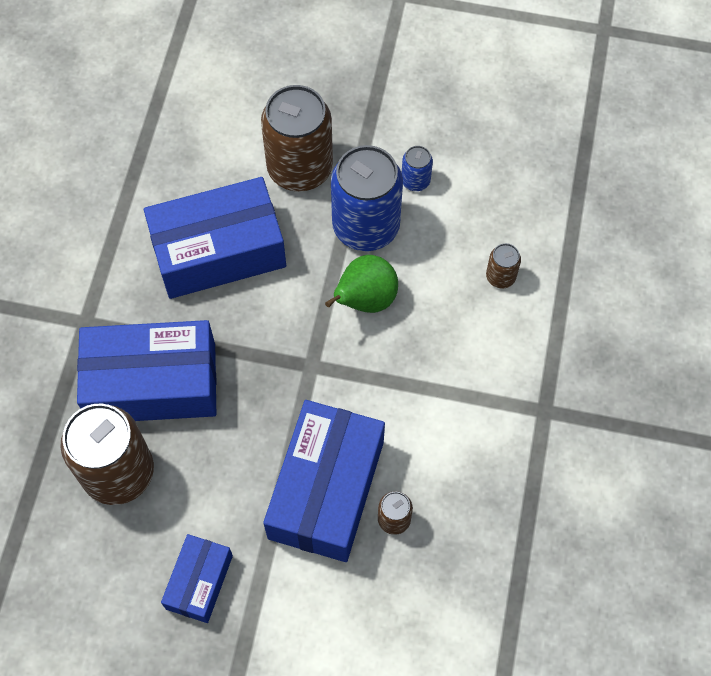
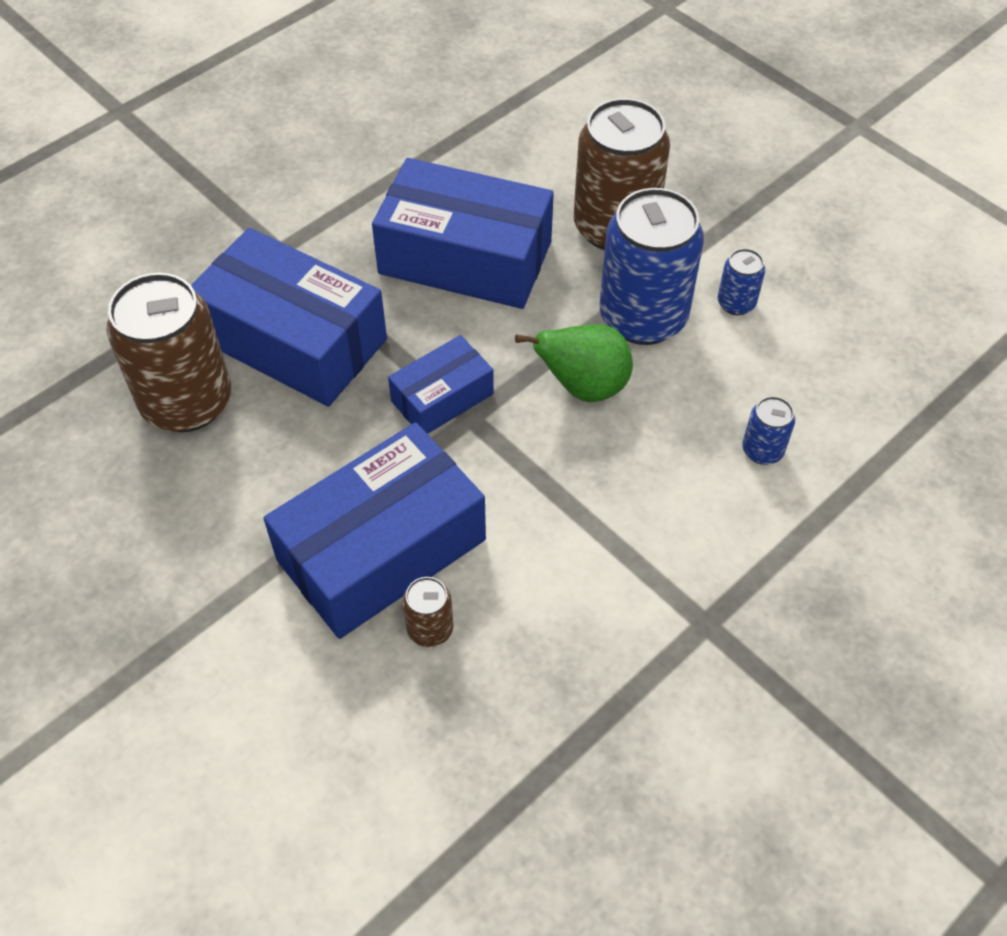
camera: 35 degrees right, 10 degrees down
blue box [161,534,233,623] -> blue box moved to [388,335,494,434]
brown can [486,243,521,288] -> blue can [742,396,795,465]

